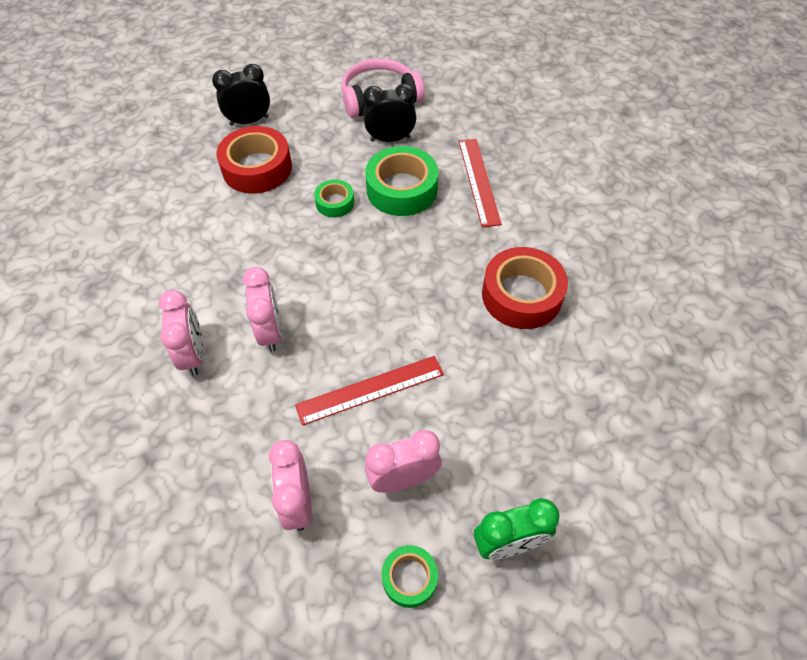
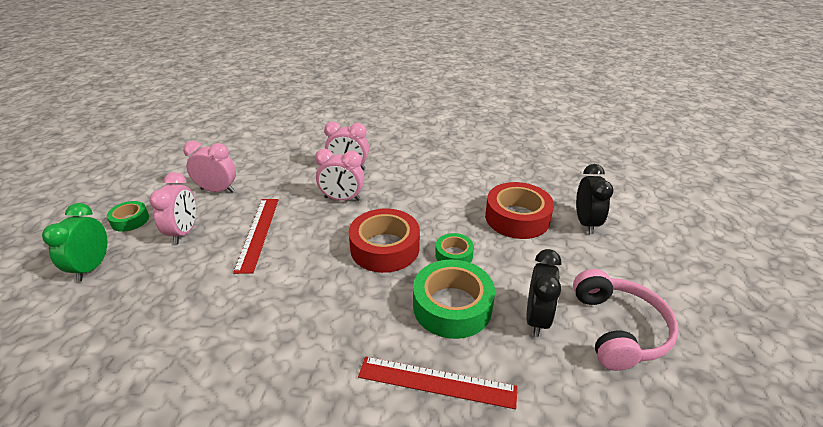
camera: 110 degrees right, 20 degrees down
red tape [482,247,568,329] -> red tape moved to [349,209,420,273]

